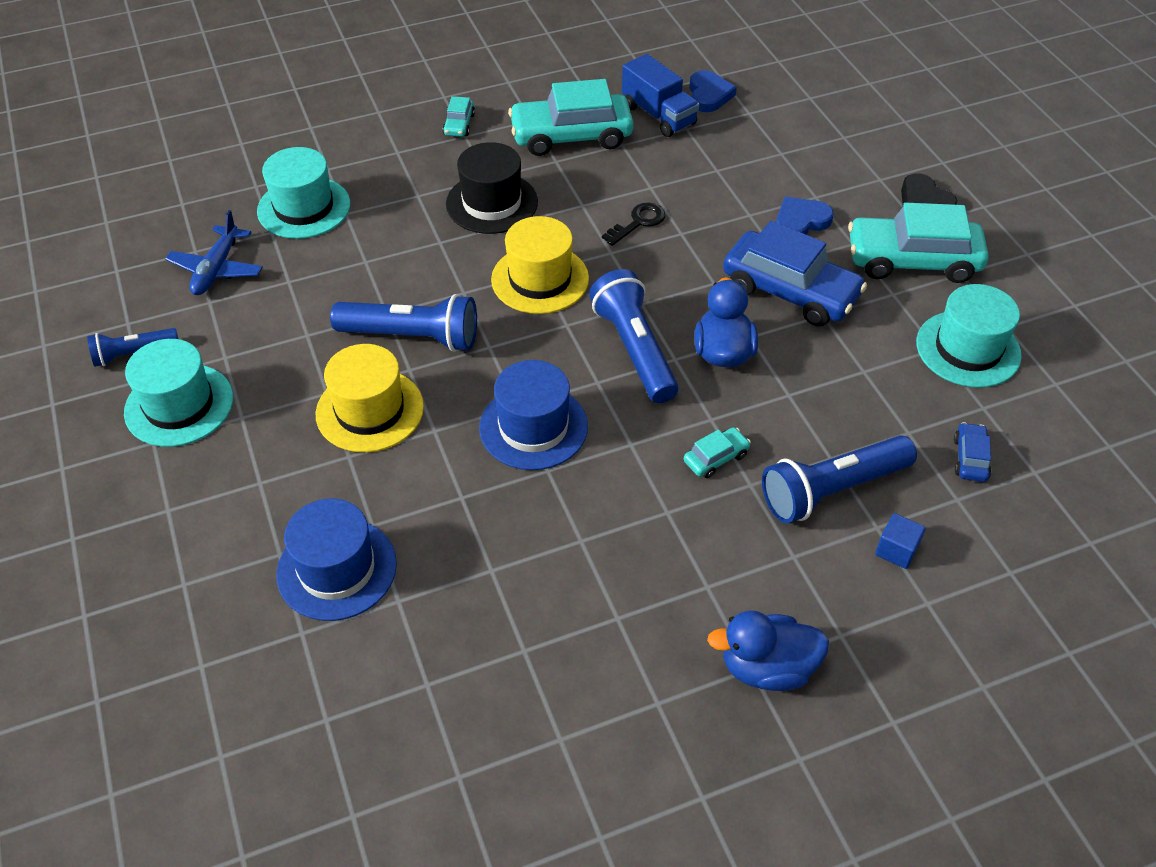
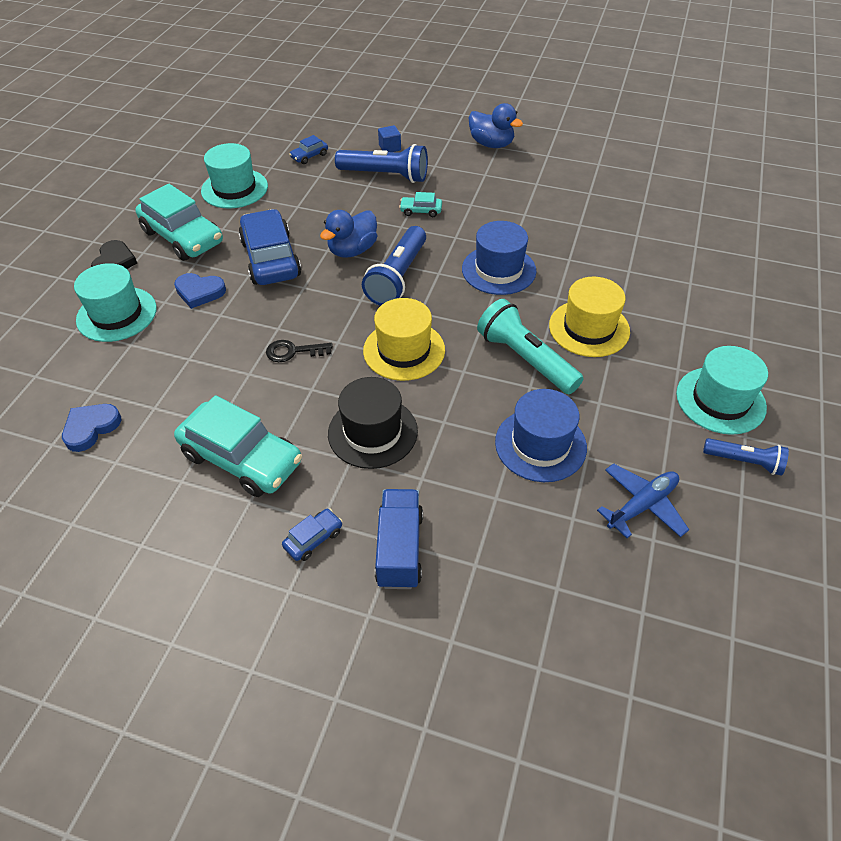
camera: 140 degrees left, 0 degrees up
turquoise hat [257,147,350,239] -> turquoise hat moved to [74,263,157,342]
blue hat [276,498,397,621] -> blue hat moved to [495,389,587,482]
blue flashlight [330,294,477,352] -> turquoise flashlight [477,299,583,394]
turquoise car [443,96,475,137] -> blue car [282,508,342,561]
blue truck [622,54,699,137] -> blue truck moved to [375,489,423,589]

